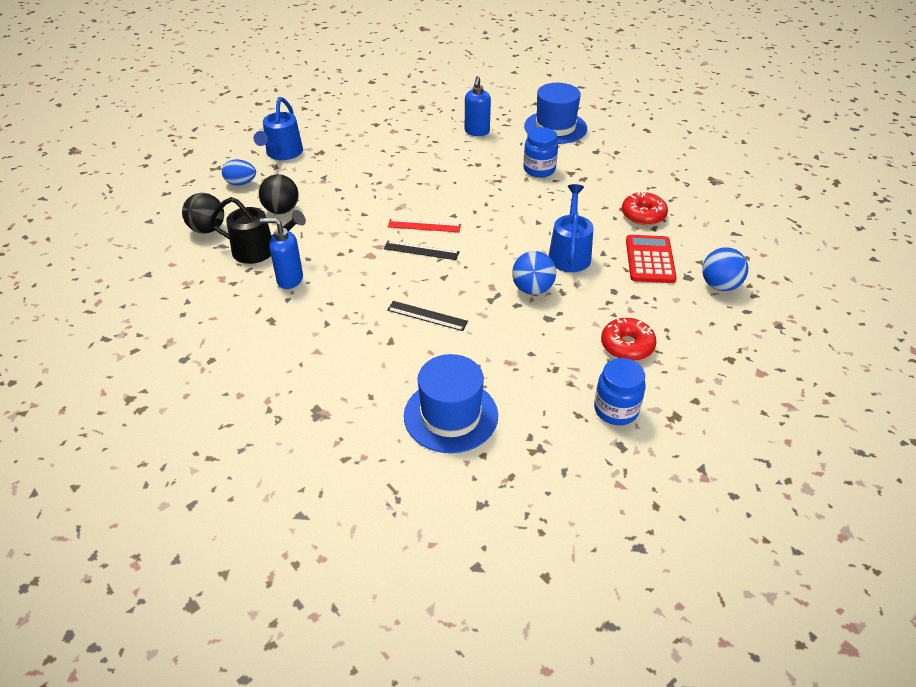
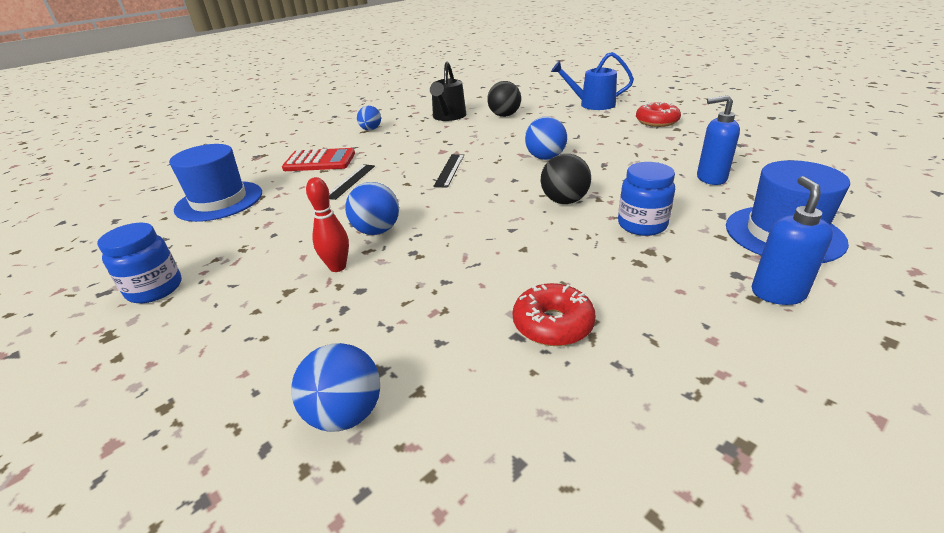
camera: 90 degrees right, 10 degrees down
black ball [182,193,224,233] -> black ball moved to [541,154,591,204]
blue egg [222,159,256,186] -> blue egg moved to [357,106,381,131]
blue soap dispenser [260,218,303,289] -> blue soap dispenser moved to [752,176,833,305]
red ruler [388,219,461,232] -> none
blue watering can [548,184,593,272] -> none
red donut [601,318,657,361] -> red donut moved to [636,101,681,127]
red calculator [626,235,677,283] -> red calculator moved to [282,148,355,171]
none -> red bowling pin [306,177,349,272]
none -> blue ball [525,116,567,160]

